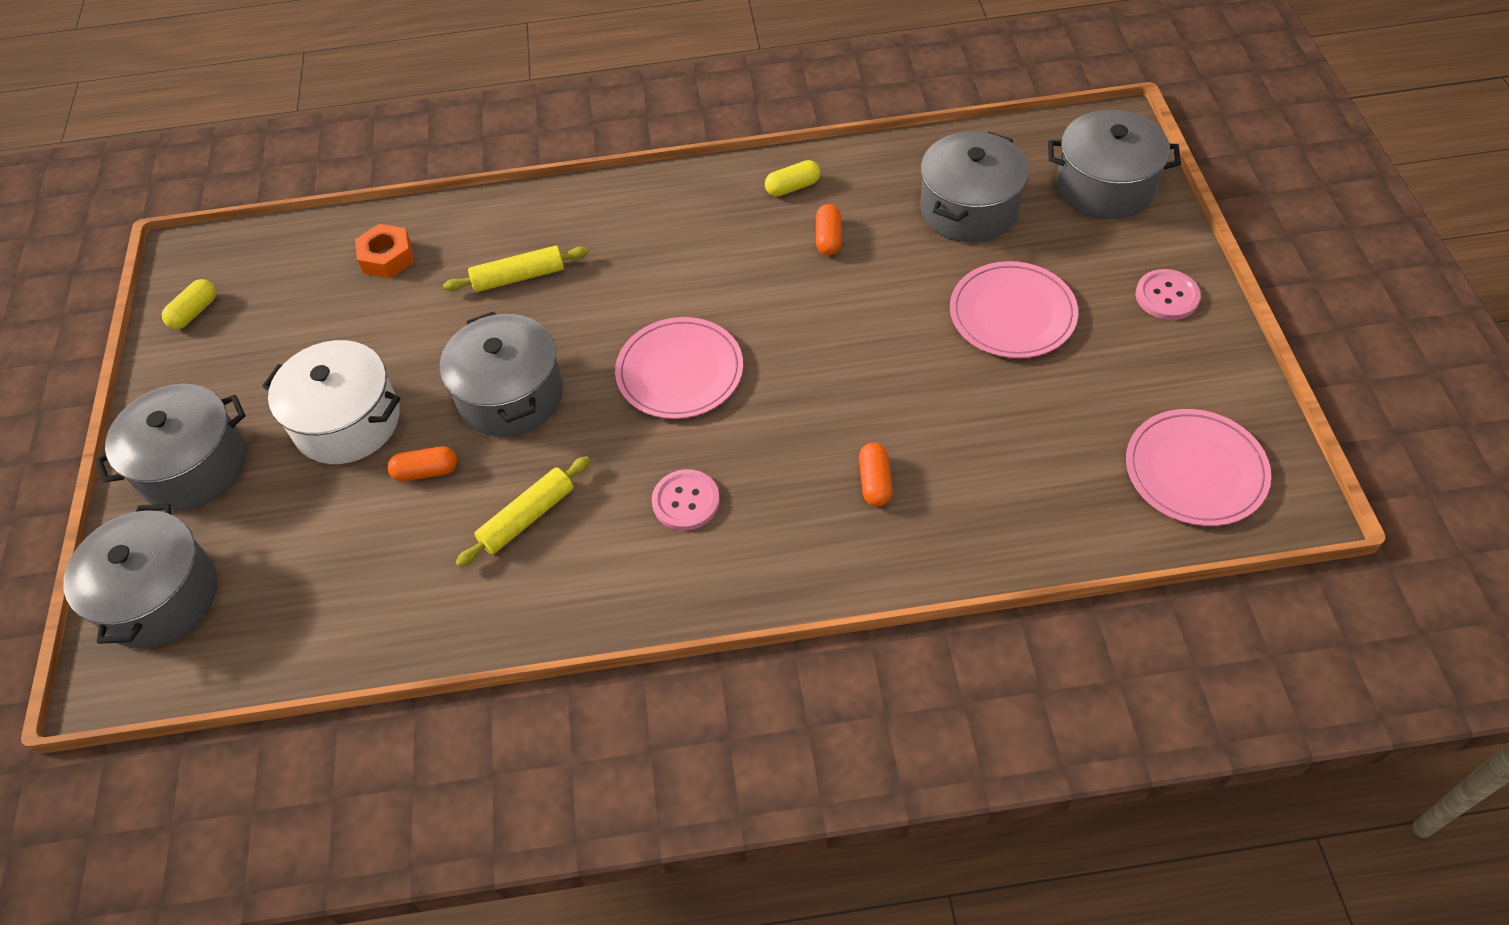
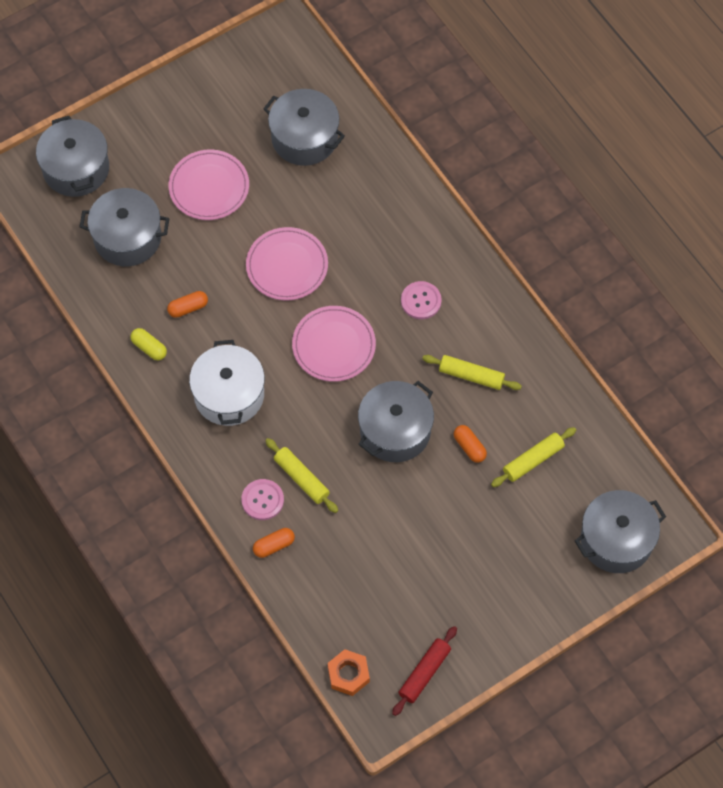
camera: 120 degrees left, 10 degrees up
grey pot [95,384,246,511] -> grey pot moved to [263,89,345,166]
yellow capsule [162,279,216,329] -> red rolling pin [392,626,457,716]
white pot [262,340,400,464] -> white pot moved to [189,340,265,426]
orange nut [355,224,414,278] -> orange nut moved to [328,649,370,696]
orange capsule [859,443,893,507] -> orange capsule moved to [253,528,295,558]
pink plate [1126,409,1271,526] -> pink plate moved to [246,227,328,301]
pink button [1135,269,1201,320] -> pink button moved to [241,479,284,520]
none -> yellow rolling pin [491,427,576,487]

